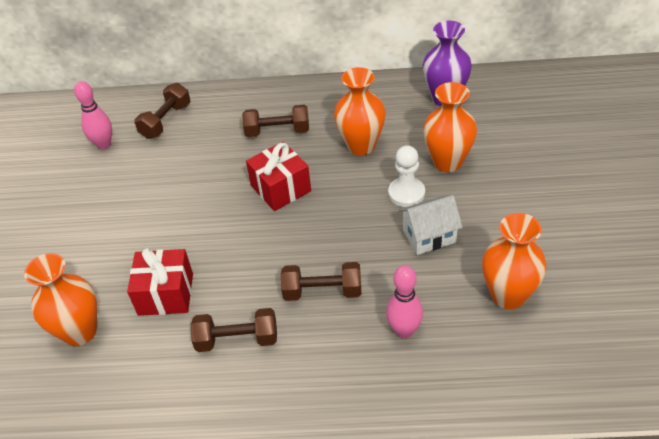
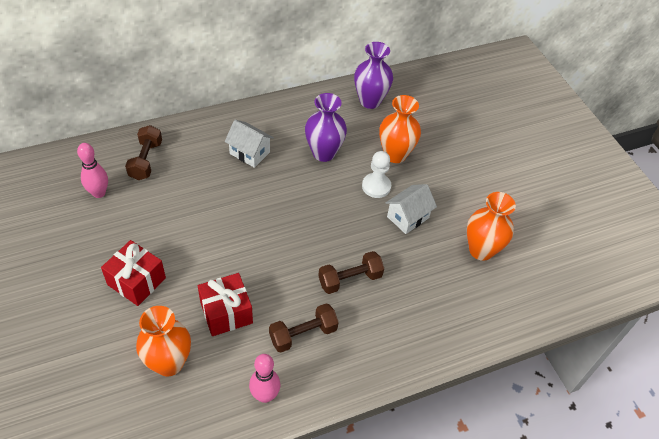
camera: 30 degrees left, 5 degrees up
brown dumbbell [242,105,309,137] -> white house [225,120,274,168]
red gift [246,142,311,211] -> red gift moved to [101,240,166,306]
orange vase [334,67,386,155] -> purple vase [305,93,347,162]
pink bowling pin [386,265,423,338] -> pink bowling pin moved to [249,354,281,403]

